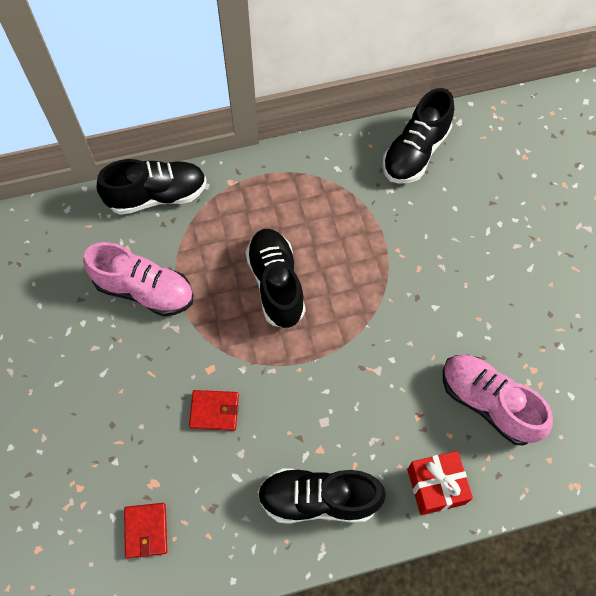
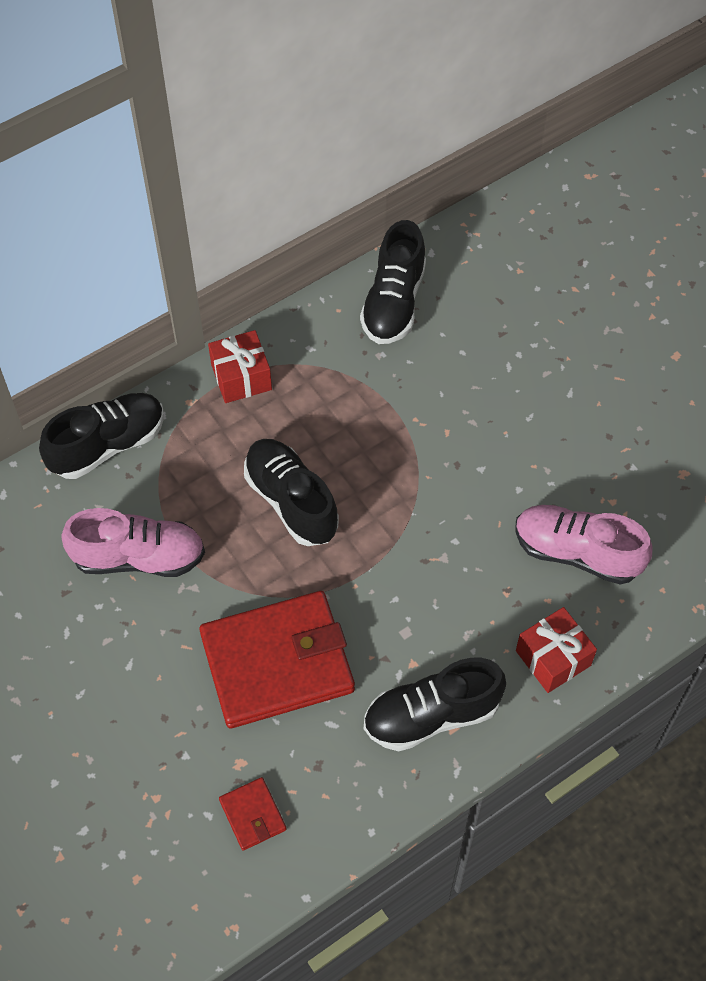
camera: 20 degrees left, 5 degrees down
red wallet [189,390,239,431] -> red wallet [199,591,355,728], size x2.36
none -> red gift [208,330,272,403]

